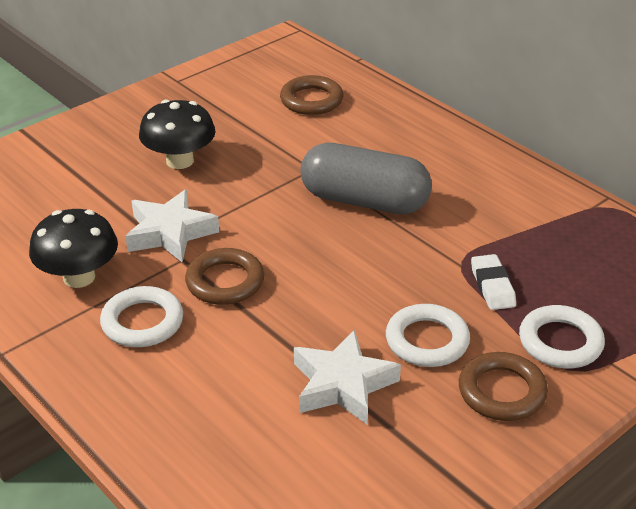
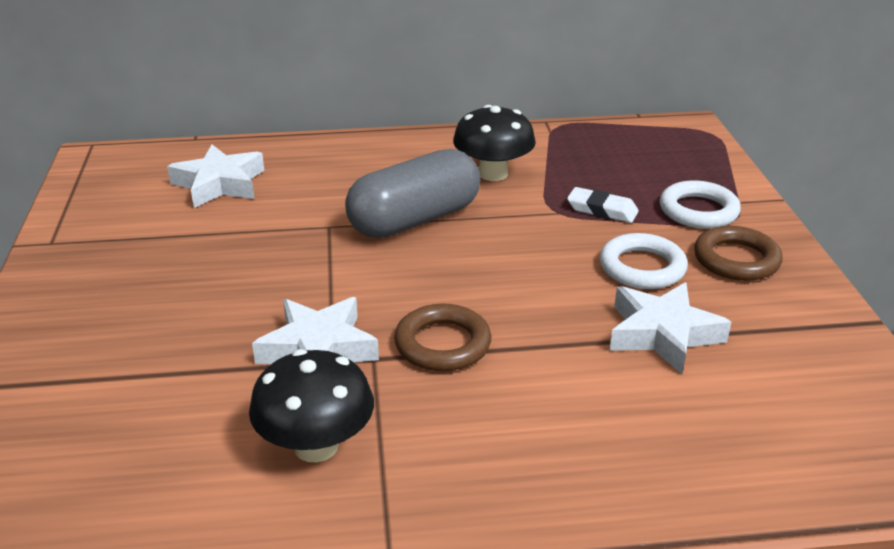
camera: 55 degrees left, 5 degrees down
white ring [100,286,183,347] -> none
black mushroom [139,99,215,169] -> black mushroom moved to [453,105,536,181]
brown ring [280,75,343,115] -> white star [167,144,264,208]

